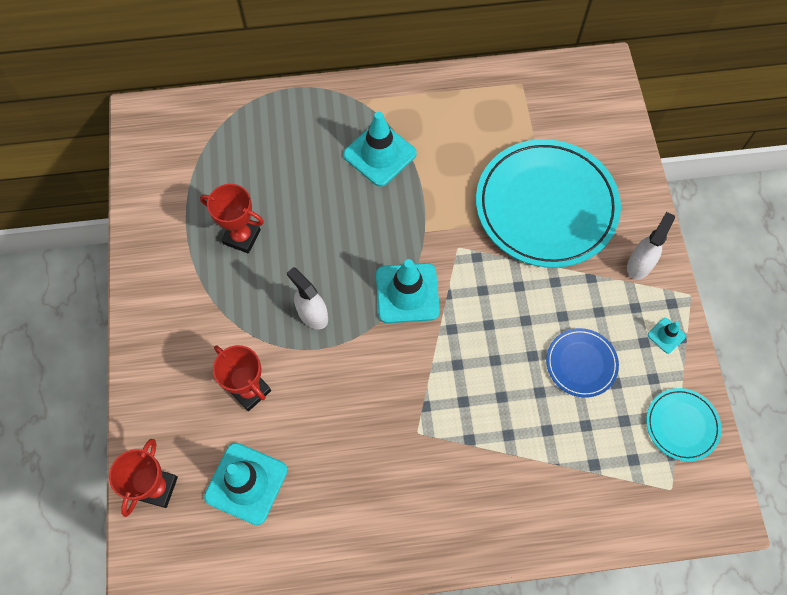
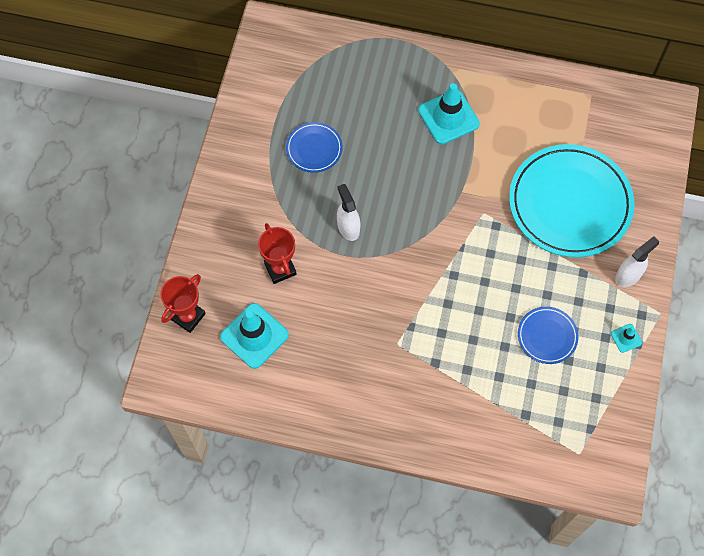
camera: 20 degrees right, 0 degrees up
red trophy [200,184,264,253] -> blue plate [286,122,343,173]
turquoise traffic cone [376,259,440,323] -> none
turquoise plate [646,388,722,461] -> none

